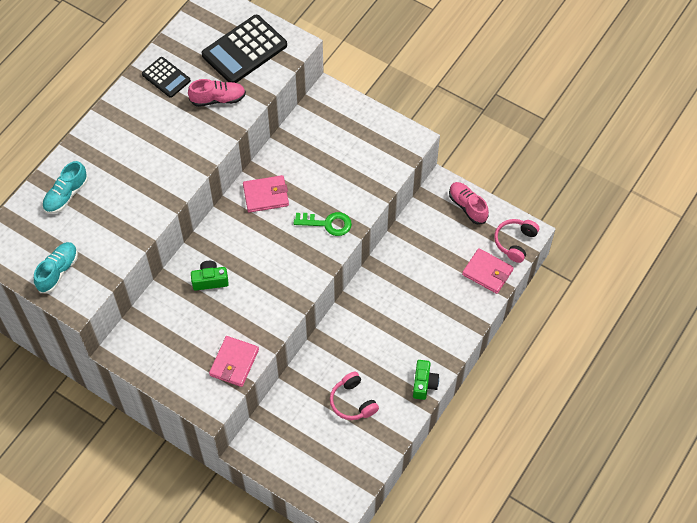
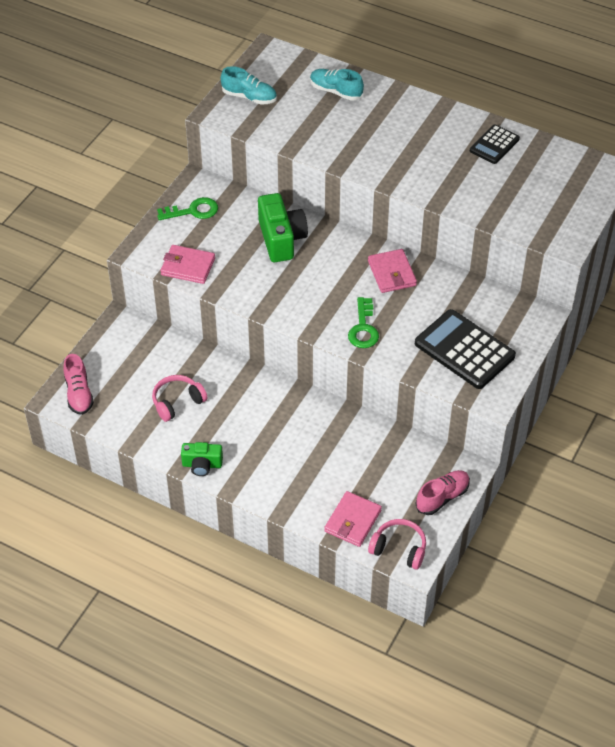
camera: 85 degrees right, 10 degrees down
pink shoe [188,79,246,107] -> pink shoe moved to [63,354,94,415]
green camera [191,261,229,291] -> green camera [258,193,308,262], size x1.69
black calculator [202,15,287,83] -> black calculator moved to [415,309,516,389]
none -> green key [157,197,218,220]

